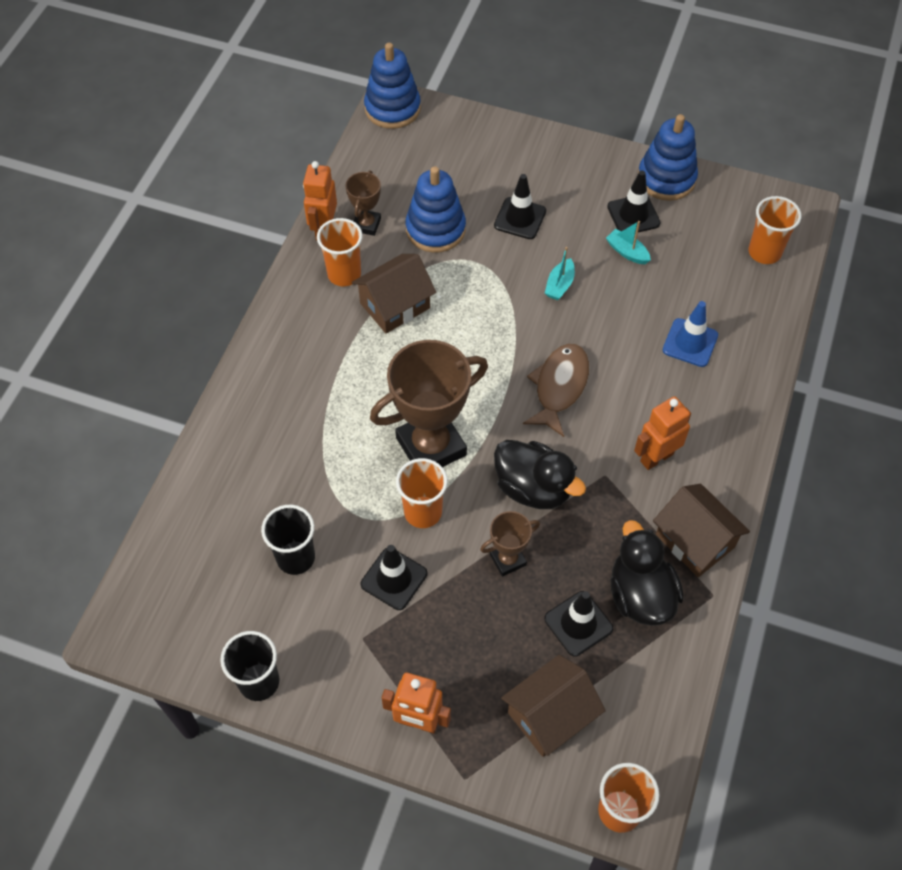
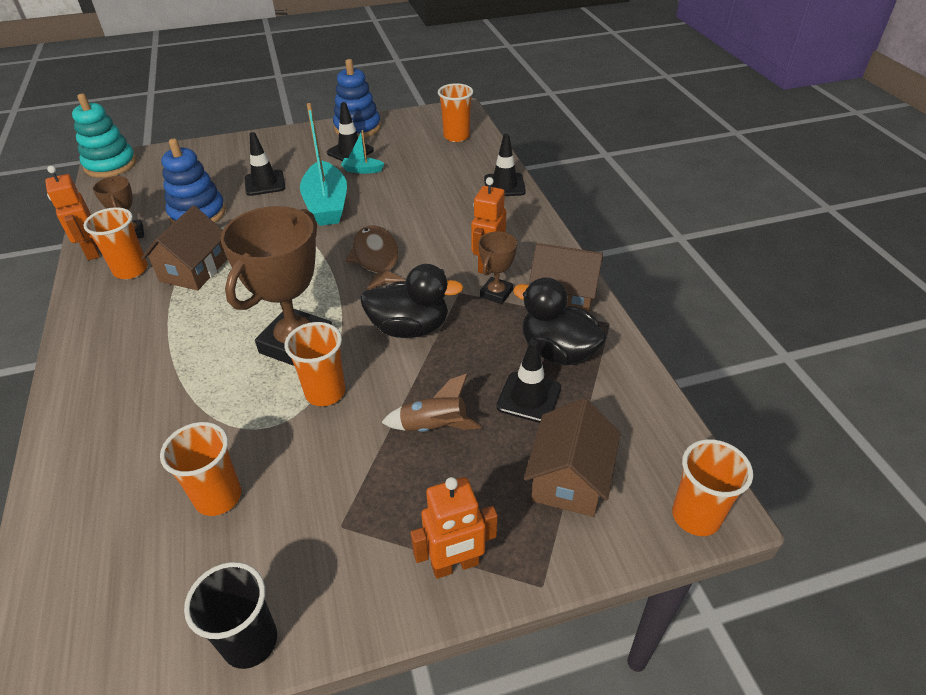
camera: 35 degrees left, 15 degrees down
black cup [261,505,315,575] -> orange cup [160,422,241,516]
black traffic cone [361,545,427,610] -> black traffic cone moved to [484,134,526,196]
blue stacking toy [364,43,421,129] -> turquoise stacking toy [72,94,137,178]
brown trophy [480,511,540,577] -> brown trophy moved to [479,231,517,304]
turquoise boat [545,247,575,300] -> turquoise boat [300,103,347,226], size x2.16
blue traffic cone [663,301,718,367] -> none
none -> brown rocket [381,374,482,432]

